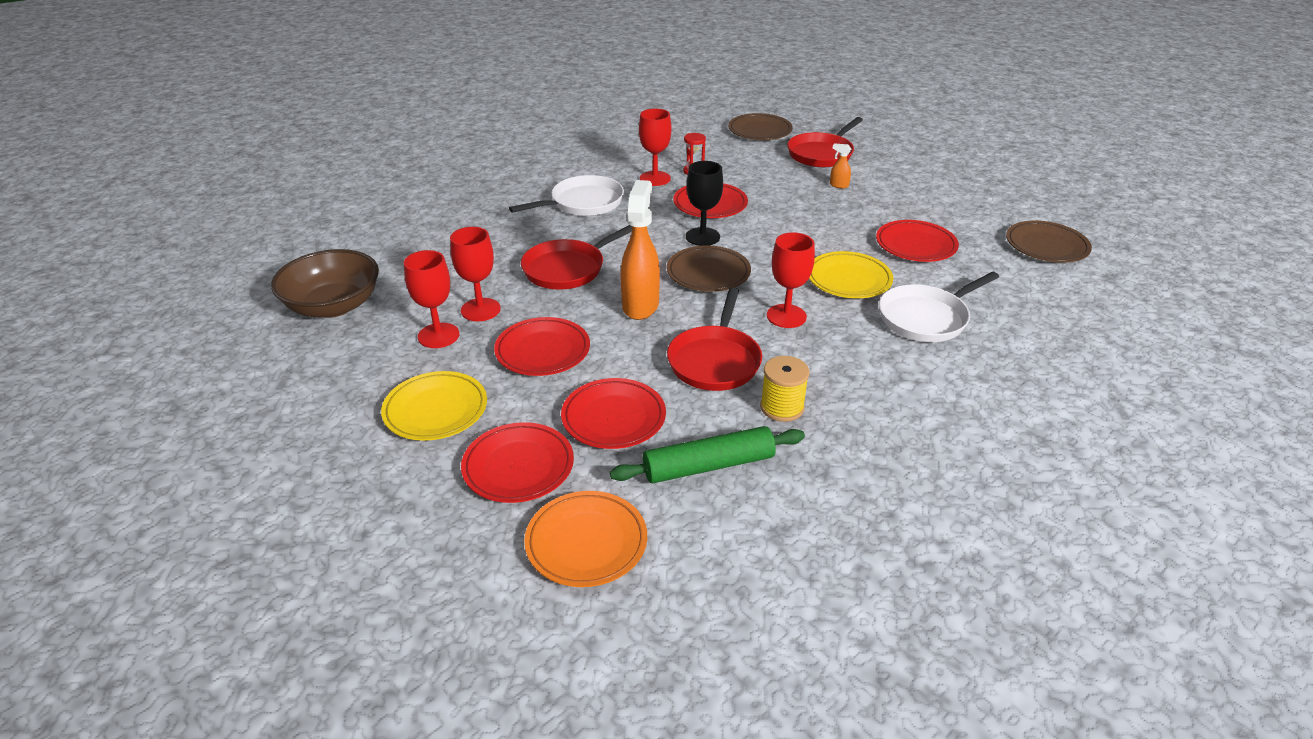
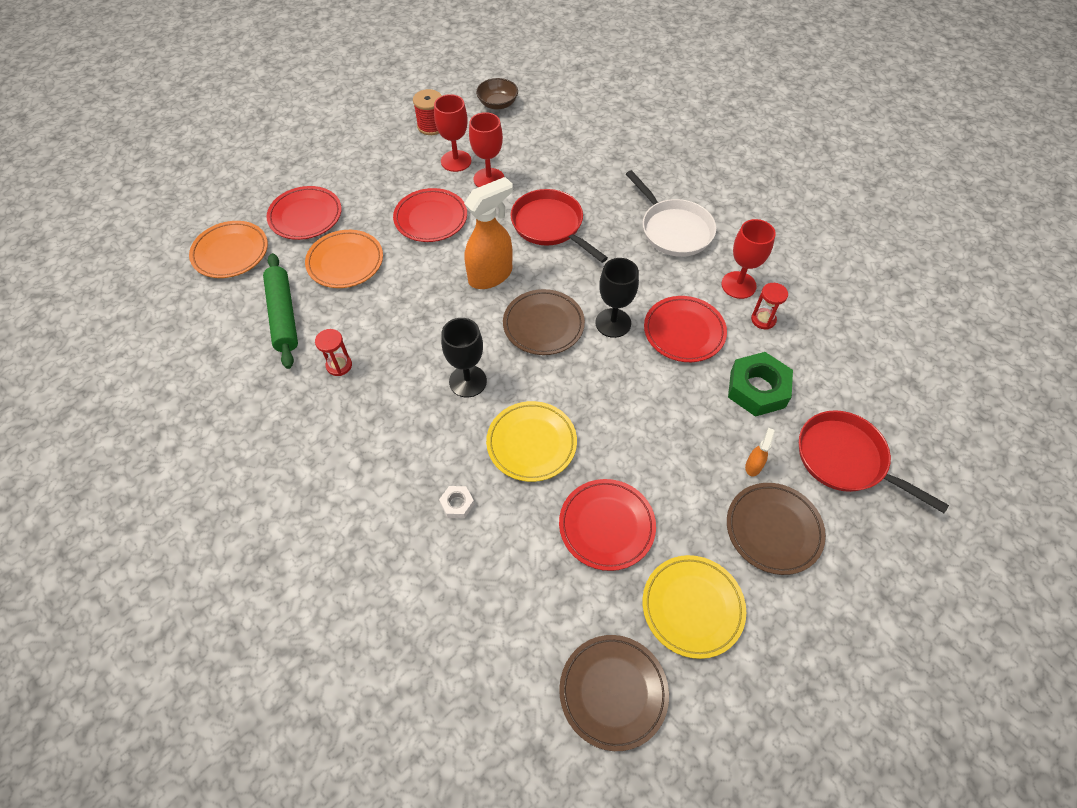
camera: 90 degrees right, 20 degrees up
brown bowl [271,249,379,318] -> brown bowl [476,78,518,110], size x0.56
yellow plate [381,371,487,441] -> yellow plate moved to [642,555,746,659]
red plate [561,378,666,449] -> orange plate [305,230,383,288]
orange spray bottle [620,180,660,320] -> orange spray bottle turned 45 degrees counterclockwise [464,177,513,289]
red pan [667,288,762,391] -> none
brown plate [728,113,793,140] -> brown plate moved to [727,483,826,575]
yellow spool [760,356,810,422] -> red hourglass [315,329,352,376]
red goblet [767,232,815,328] -> black goblet [441,318,487,398]
white pan [879,271,999,342] -> white nut [439,486,475,518]
none -> red spool [413,89,442,135]
none -> green nut [728,352,793,417]

